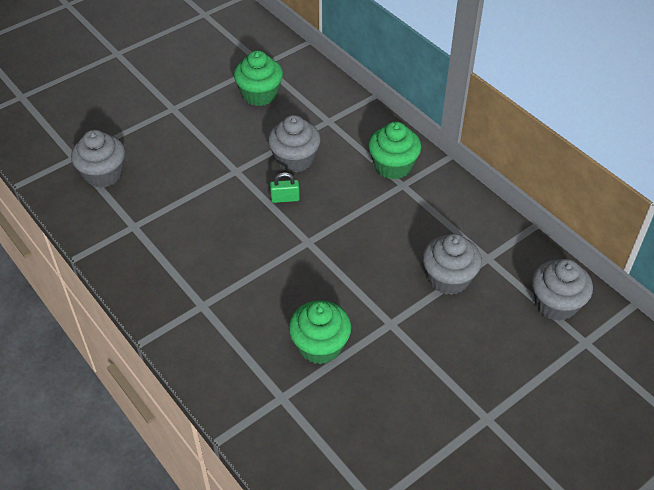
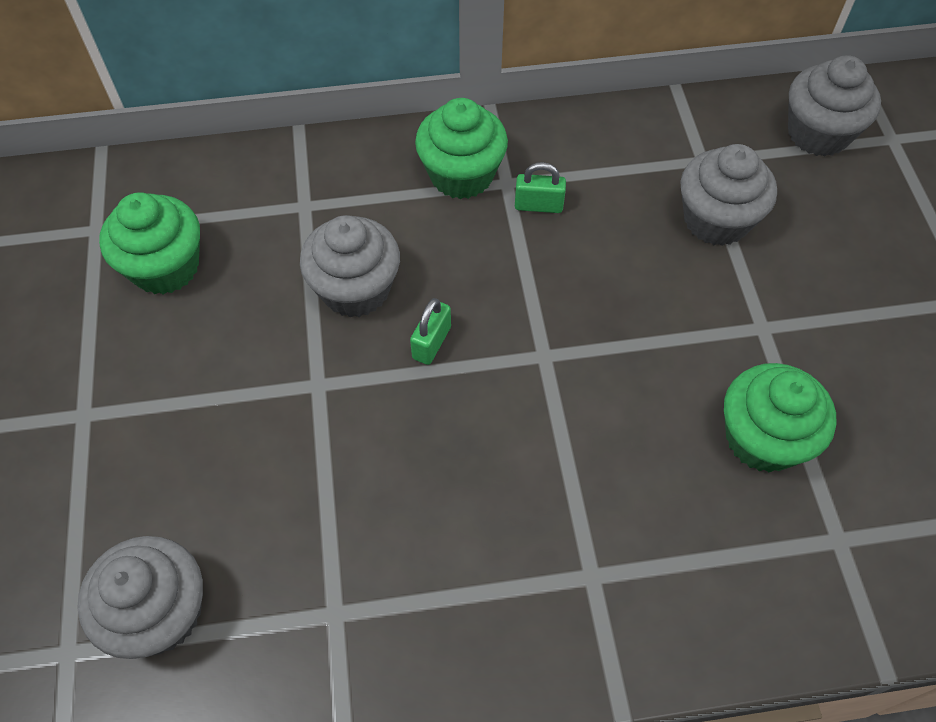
camera: 60 degrees left, 10 degrees up
none -> green padlock [515,162,566,213]

